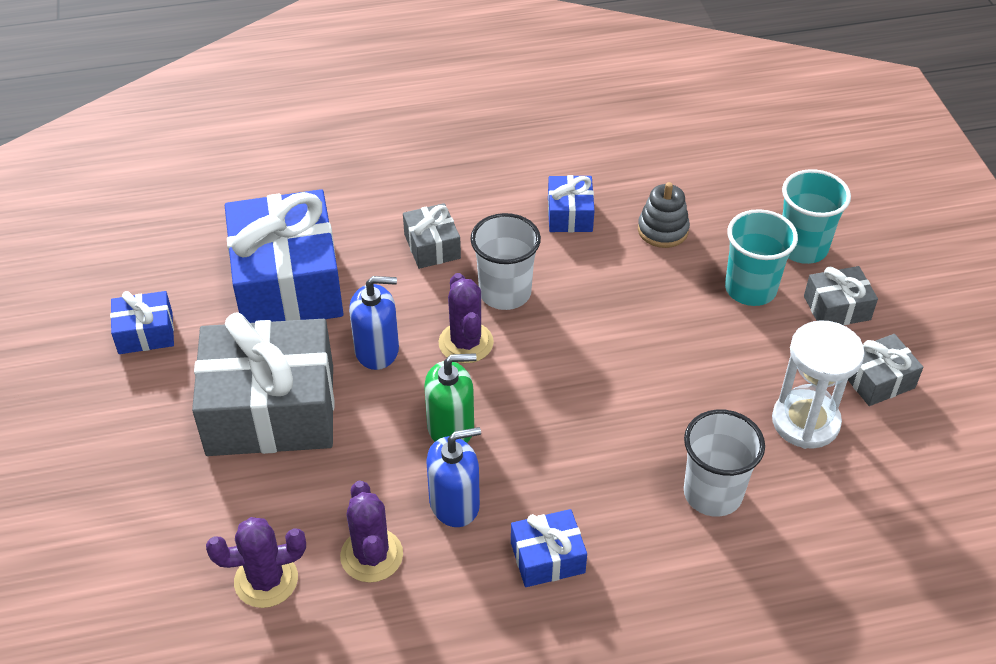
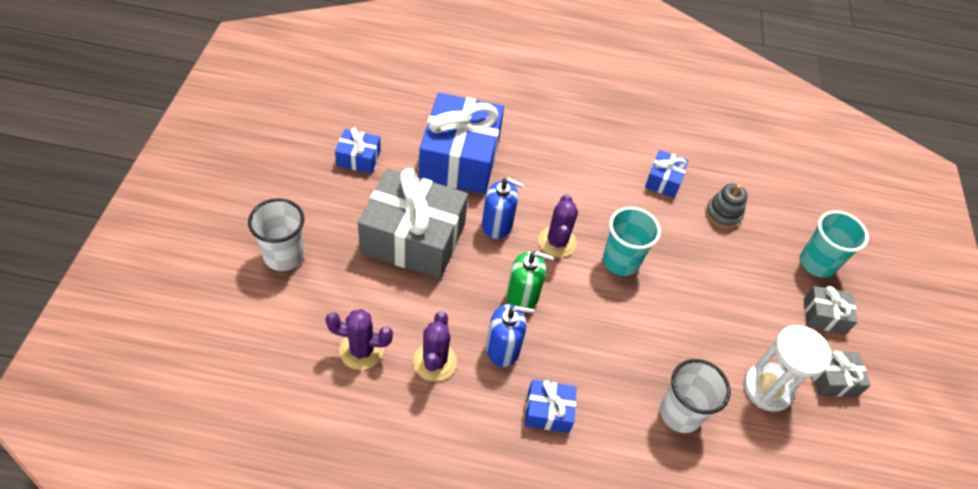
camera: 15 degrees right, 5 degrees up
grey gift [403,203,461,269] -> none
white cup [470,213,541,310] -> white cup moved to [248,198,305,271]
turquoise cup [725,209,798,306] -> turquoise cup moved to [603,207,661,276]

